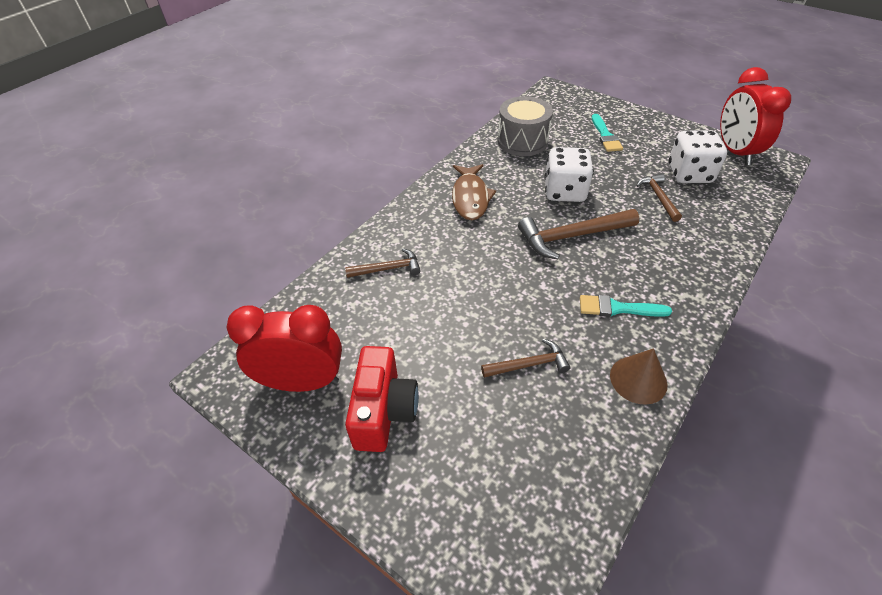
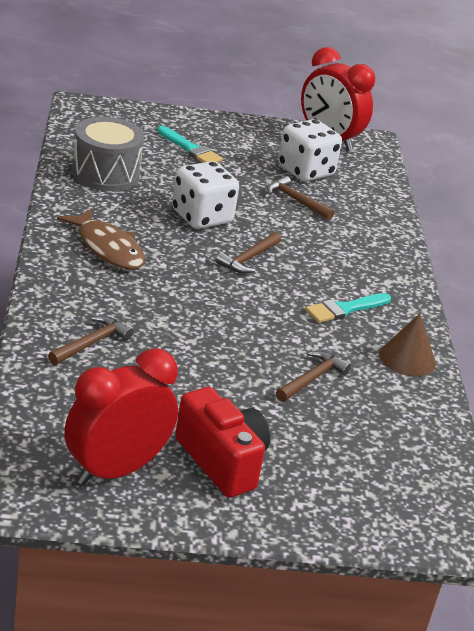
camera: 45 degrees left, 15 degrees down
brown hammer [518,209,639,259] -> brown hammer [216,232,281,273], size x0.59

